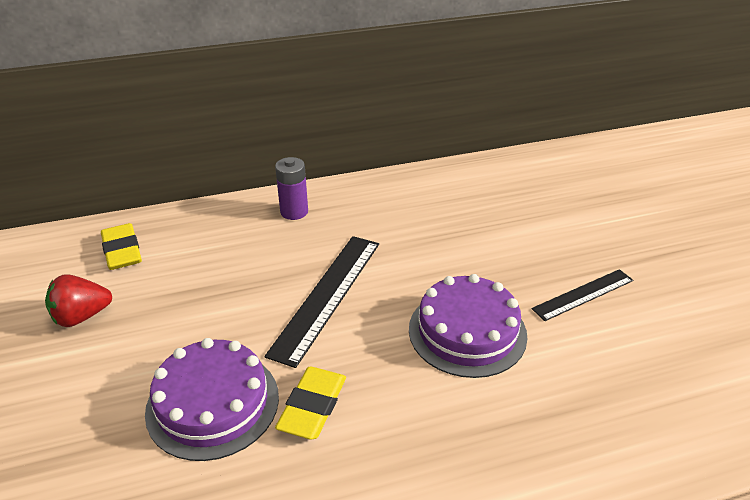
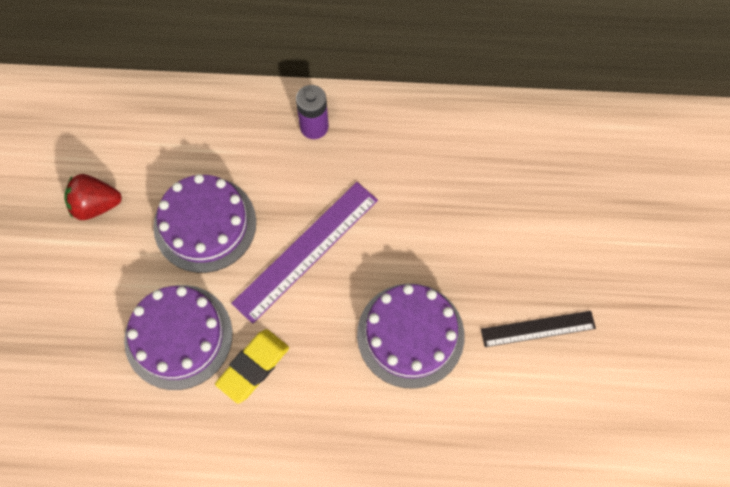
camera: 20 degrees right, 30 degrees up
yellow eraser [101,223,142,270] -> none
black ruler [265,236,379,368] -> purple ruler [231,182,378,324]
none -> purple cake [153,174,256,273]

